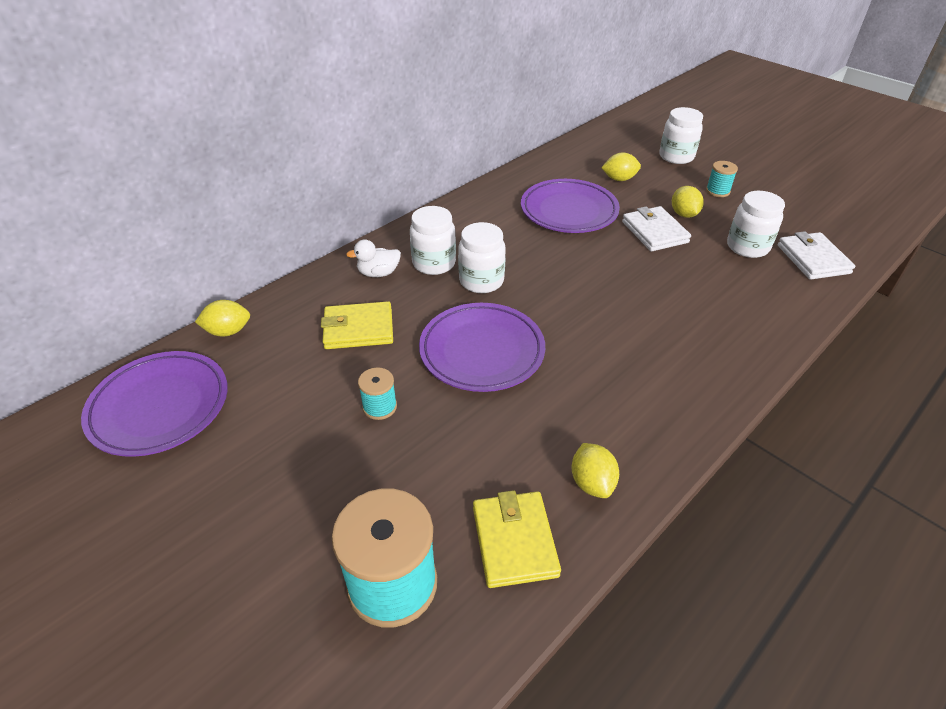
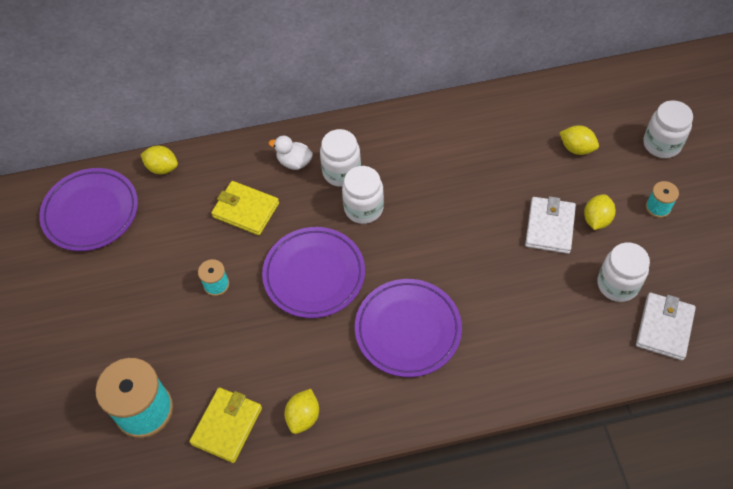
camera: 35 degrees right, 15 degrees up
purple plate [521,179,620,233] -> purple plate moved to [355,279,462,377]

